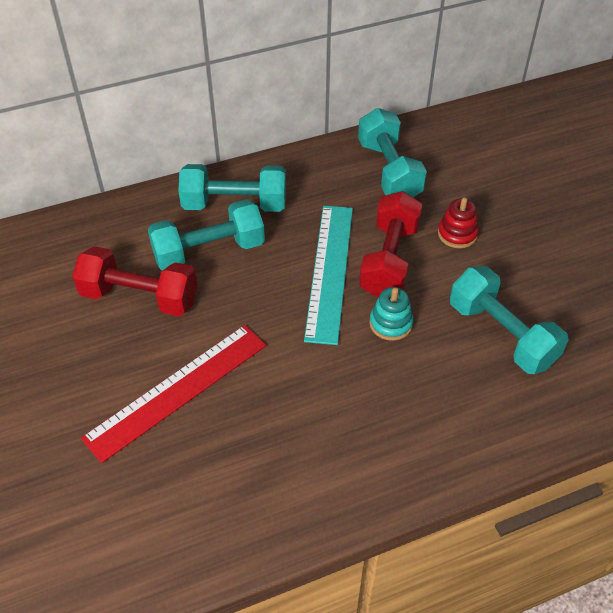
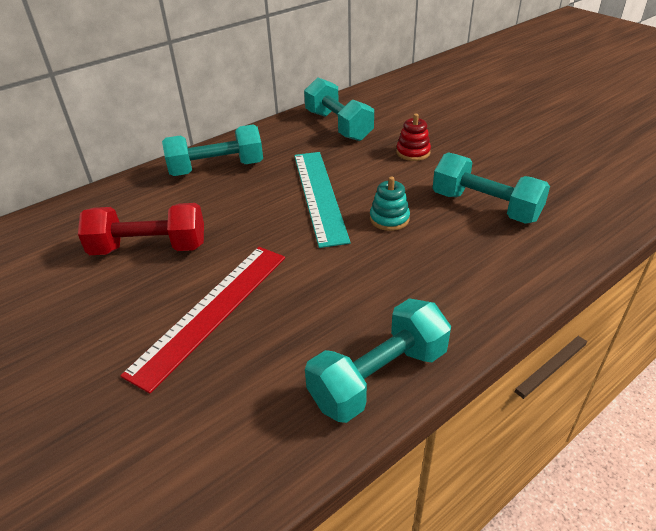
camera: 15 degrees left, 10 degrees down
turquoise dumbbell [148,199,265,270] -> turquoise dumbbell moved to [305,298,451,423]
red dumbbell [359,191,422,298] -> none

